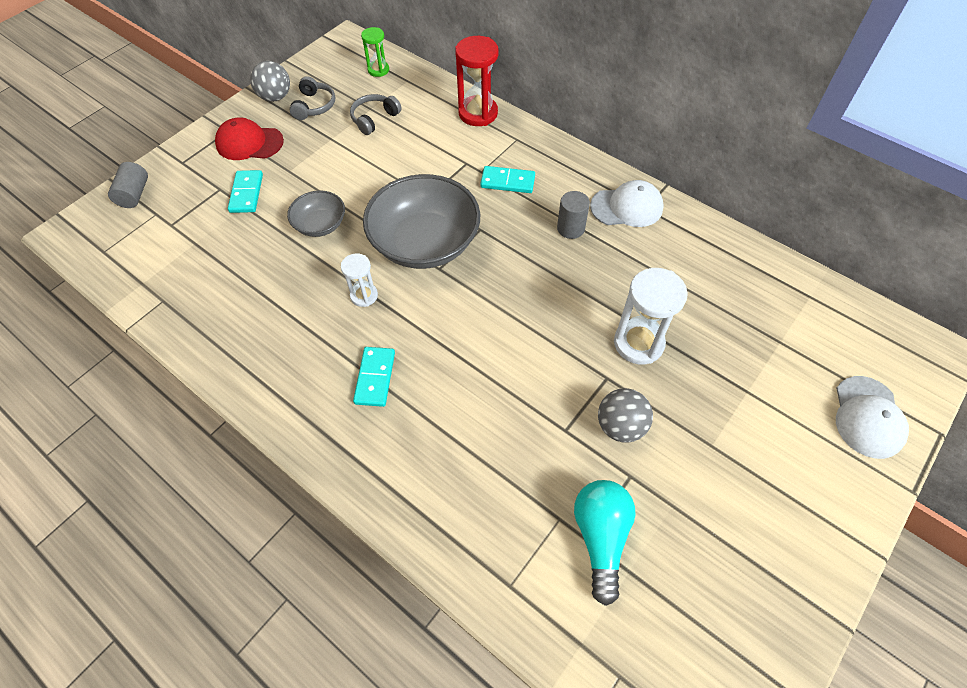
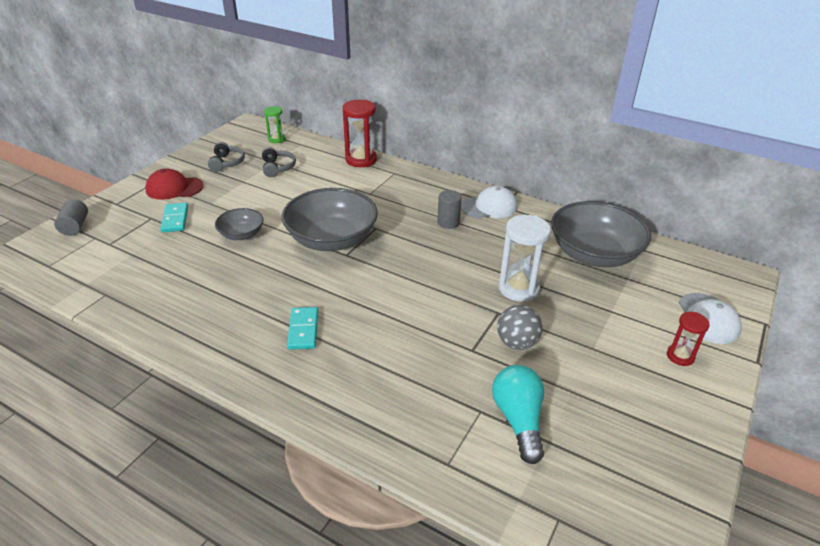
camera: 10 degrees left, 20 degrees down
grey ball [250,61,290,102] -> none
white hourglass [341,253,378,307] -> none
grey headphones [350,94,402,135] -> grey headphones turned 135 degrees clockwise [262,147,296,177]
turquoise domino [480,166,535,193] -> none
none -> grey bowl [551,201,651,267]
none -> red hourglass [667,312,710,366]

